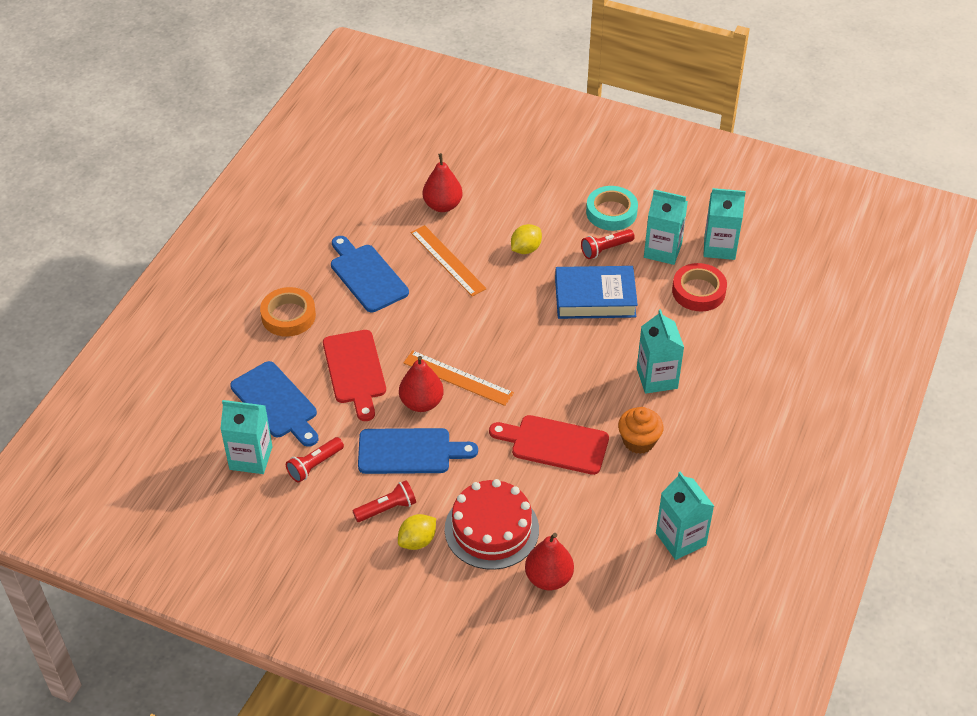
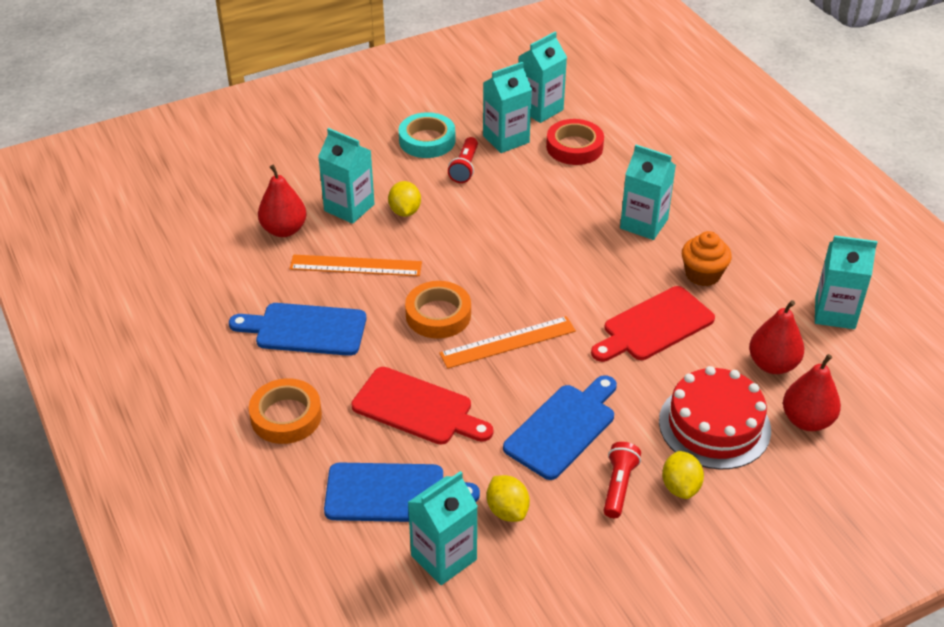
camera: 50 degrees left, 5 degrees down
red flashlight [286,437,344,483] -> yellow lemon [487,475,530,522]
red pear [399,356,444,412] -> red pear moved to [749,300,804,374]
blue book [555,266,638,319] -> none
none -> turquoise carton [318,128,375,224]
none -> orange tape [405,281,471,339]

